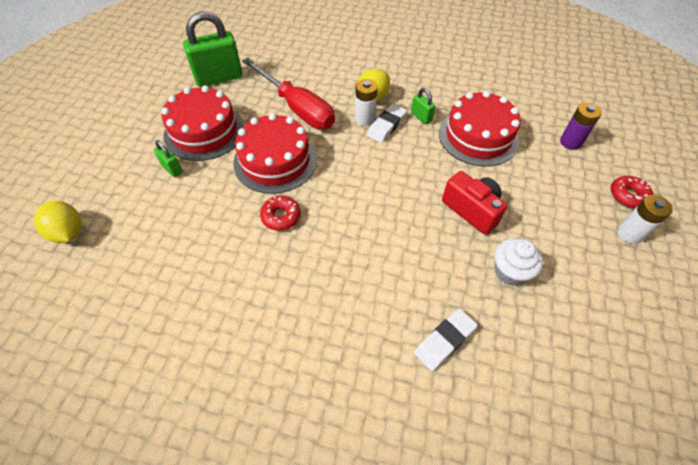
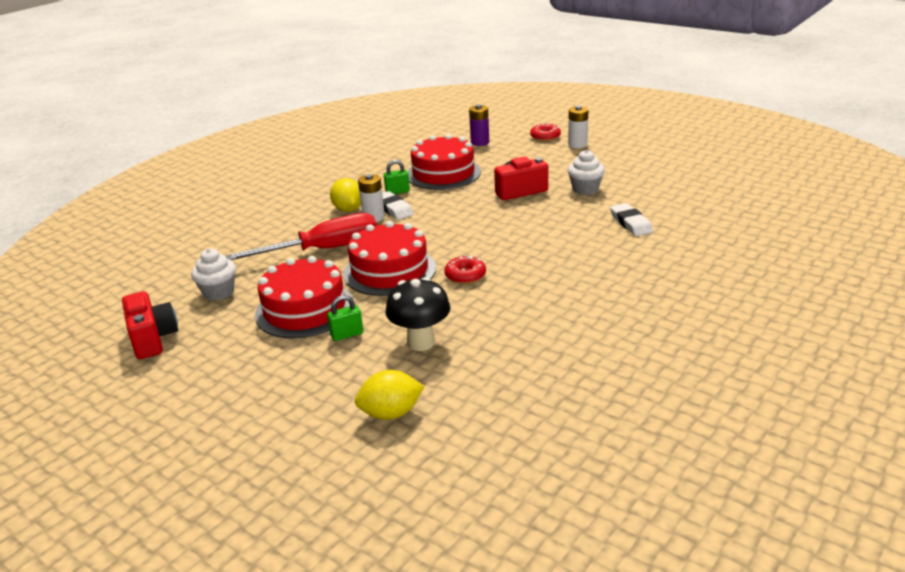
camera: 65 degrees left, 25 degrees down
green padlock [183,12,242,87] -> white cupcake [191,248,236,301]
none -> red camera [122,291,178,359]
none -> black mushroom [385,277,450,351]

